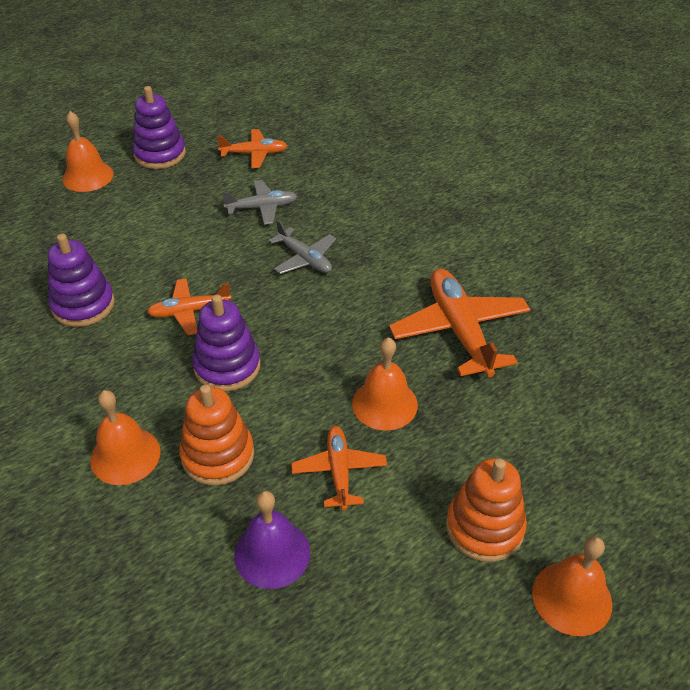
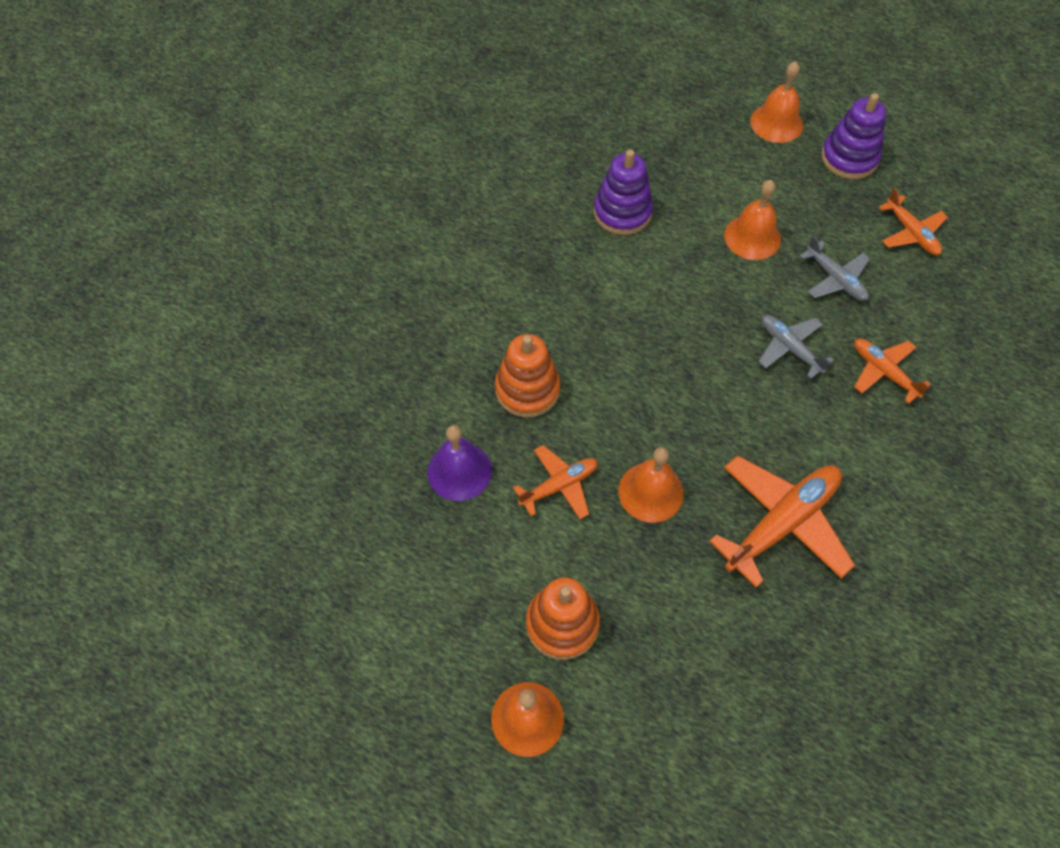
camera: 65 degrees right, 15 degrees up
orange bell [90,390,161,485] -> orange bell moved to [724,180,781,260]
orange plane [147,278,232,335] -> orange plane moved to [854,339,931,404]
purple stacking toy [192,295,260,391] -> none
grey plane [269,220,336,274] -> grey plane turned 120 degrees clockwise [758,315,834,379]

